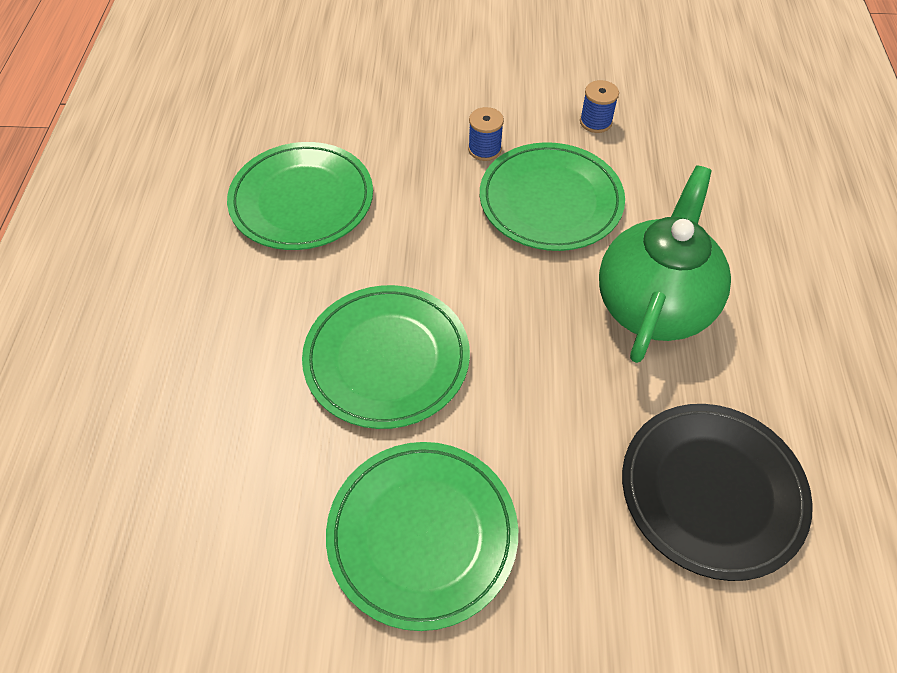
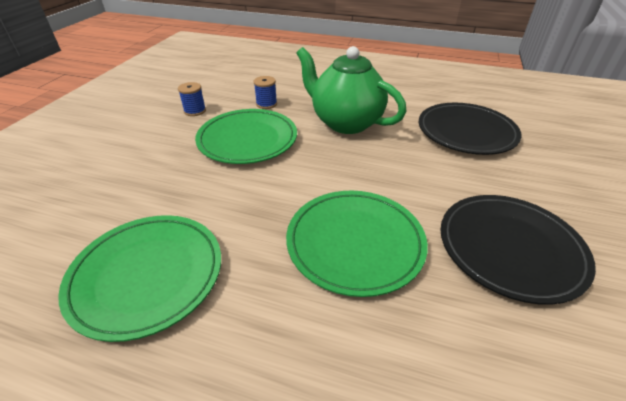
camera: 75 degrees left, 15 degrees down
green plate [326,442,518,631] -> black plate [441,195,596,305]
blue spool [468,107,504,161] -> blue spool moved to [254,76,277,109]

